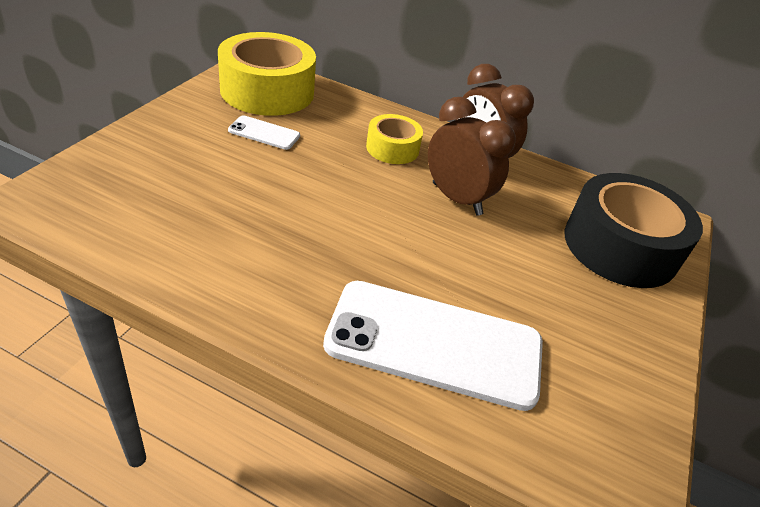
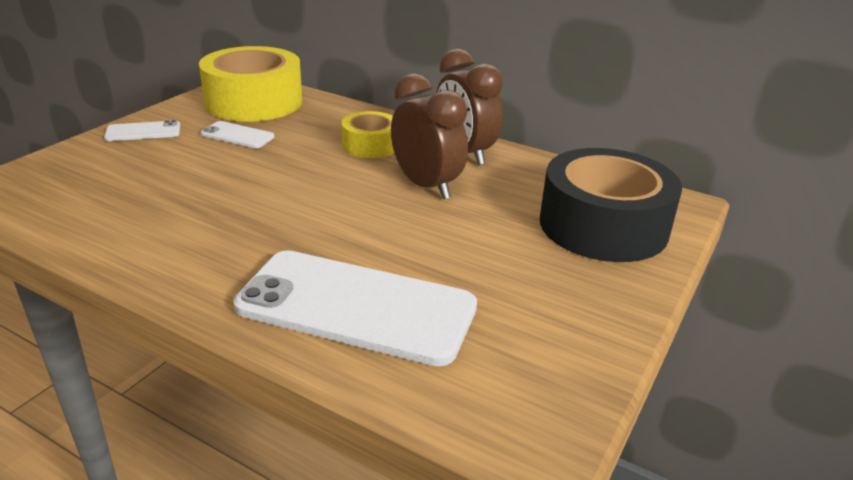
camera: 10 degrees right, 10 degrees down
none -> white phone [104,120,180,141]

